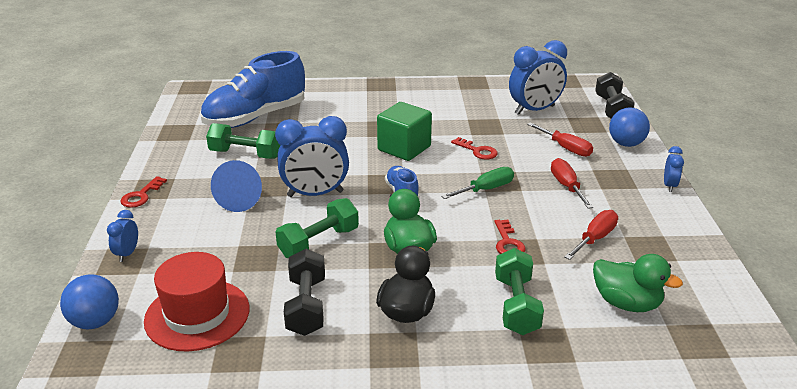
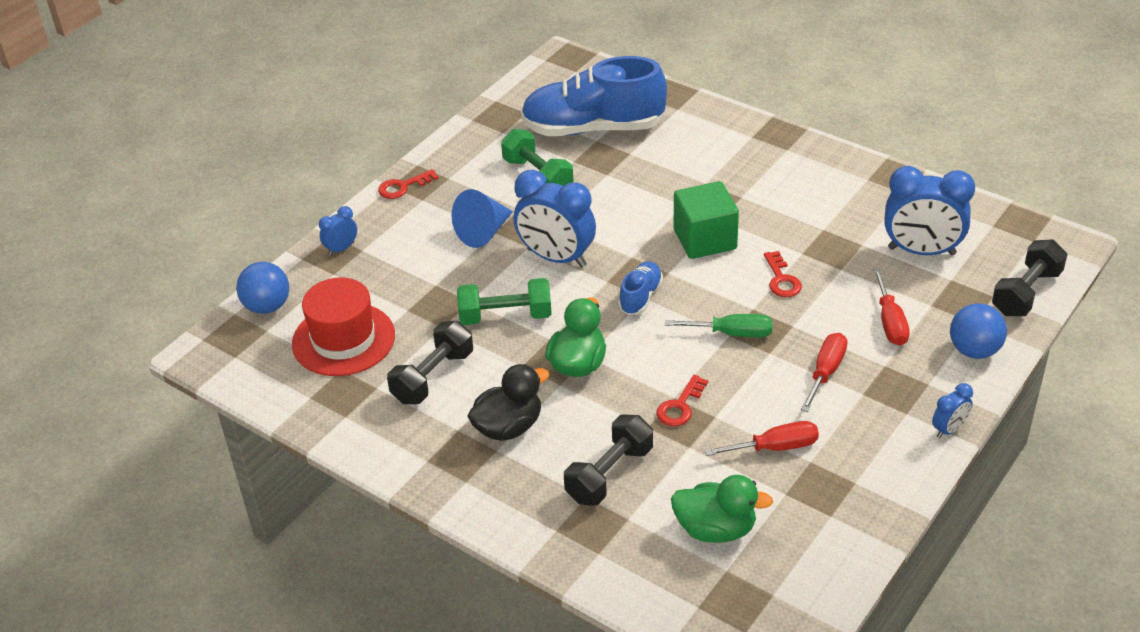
camera: 40 degrees right, 10 degrees up
green dumbbell [495,248,544,335] -> black dumbbell [564,415,653,506]
green duck [593,254,683,312] -> green duck turned 60 degrees counterclockwise [671,475,773,543]

